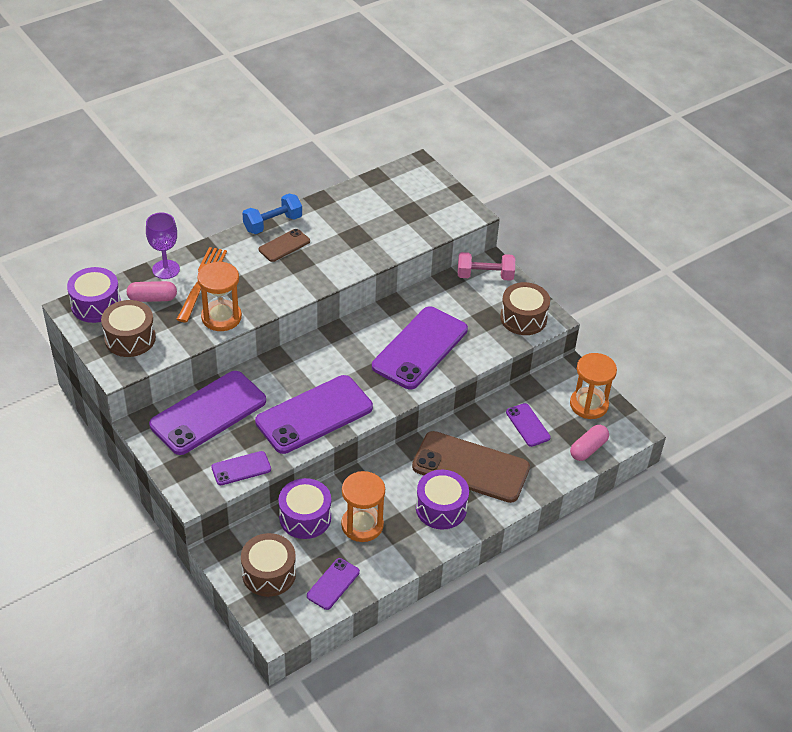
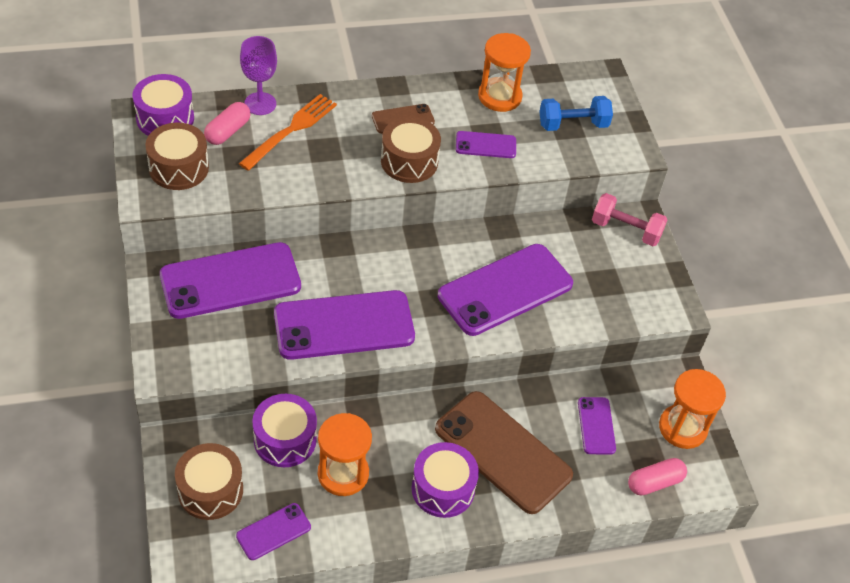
camera: 20 degrees right, 5 degrees up
pink capsule [127,281,177,302] -> pink capsule turned 75 degrees counterclockwise [204,102,250,145]
orange hourglass [197,261,242,331] -> orange hourglass moved to [478,33,531,112]
purple phone [211,451,271,485] -> purple phone moved to [456,131,516,158]
blue dumbbell [243,193,302,234] -> blue dumbbell moved to [539,96,613,131]
brown drum [500,282,550,335] -> brown drum moved to [381,117,441,183]

